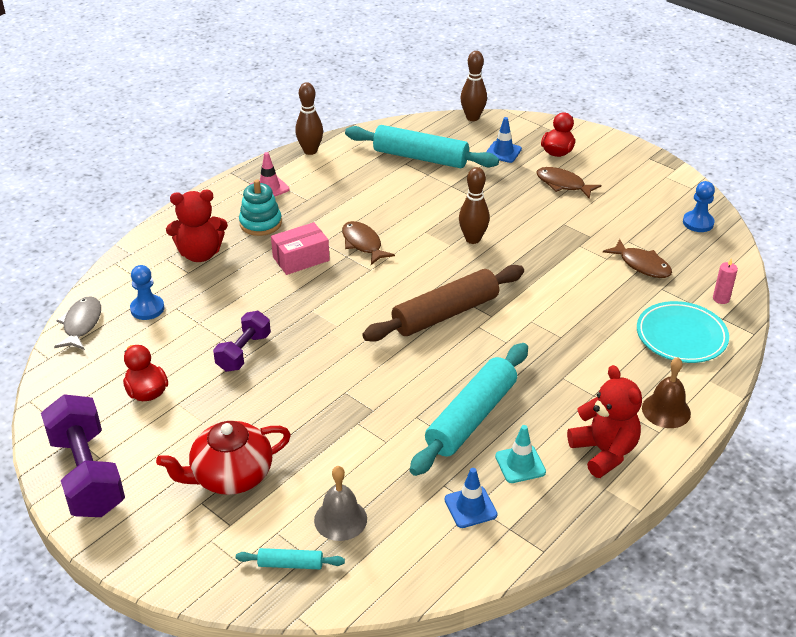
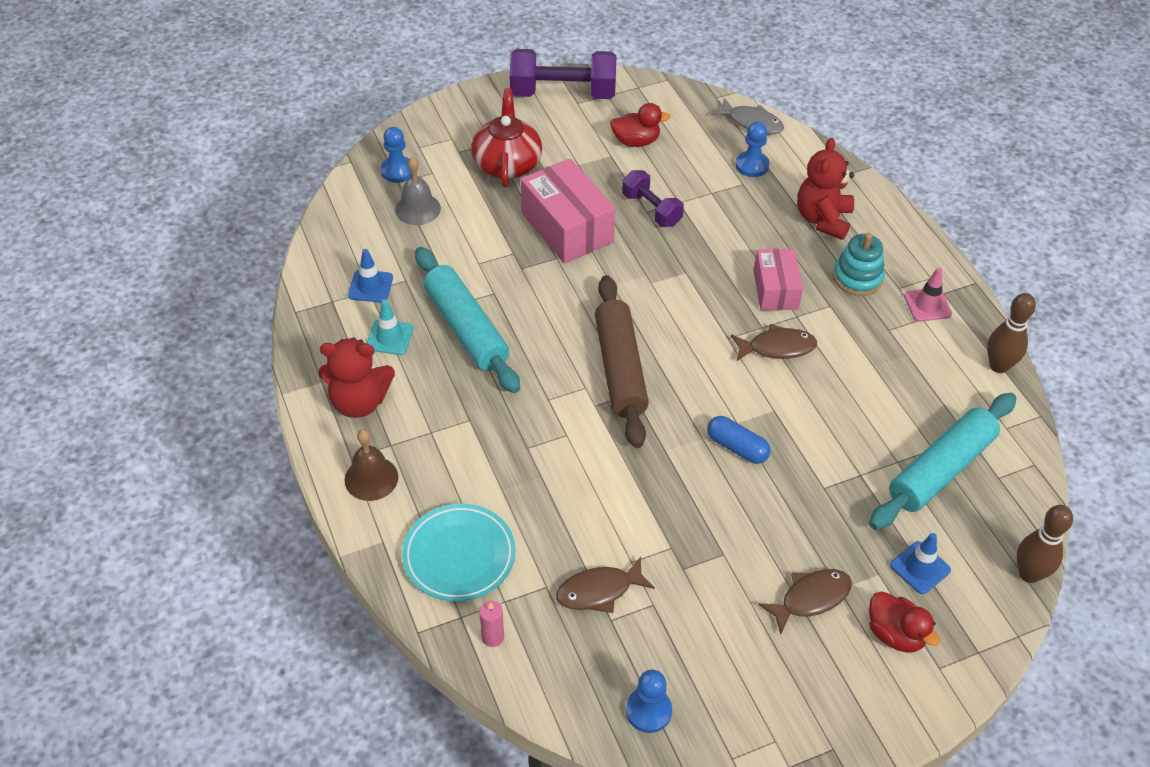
camera: 115 degrees right, 10 degrees up
turquoise rolling pin [236,548,345,569] -> blue pawn [380,127,412,183]
brown bowling pin [459,167,490,244] -> blue capsule [707,416,771,464]
none -> pink box [521,158,616,264]

